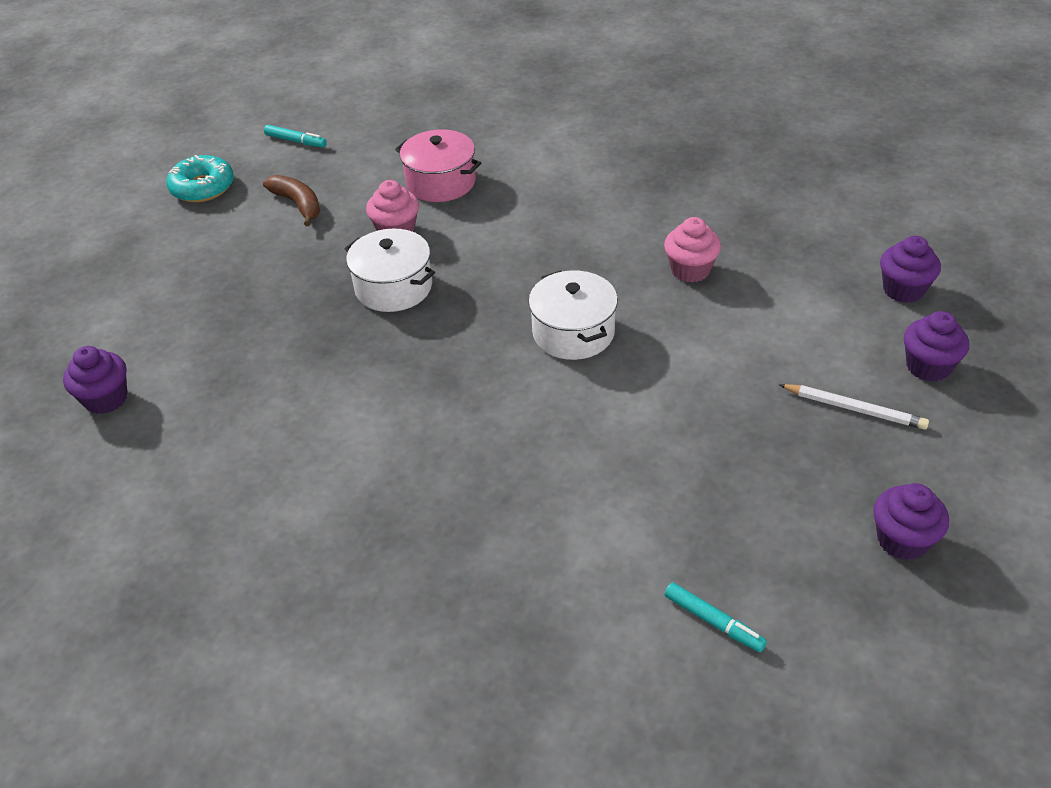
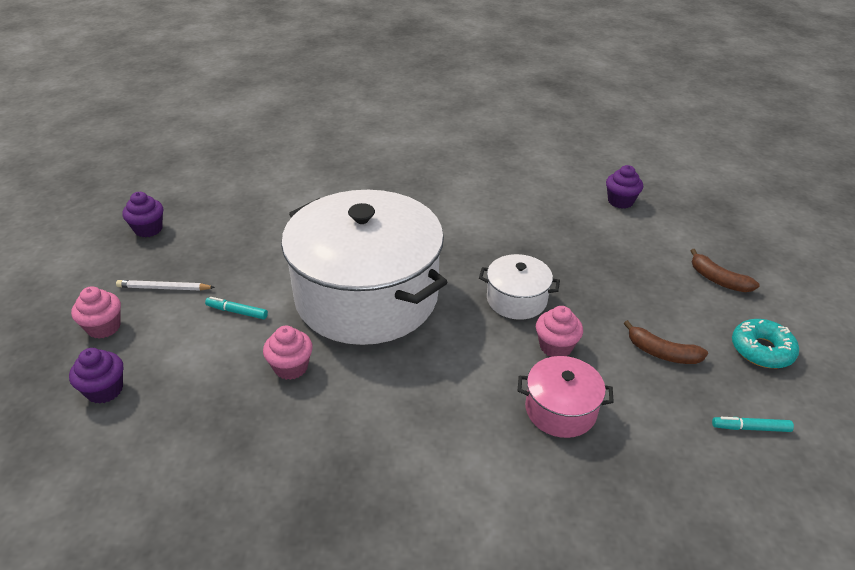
camera: 155 degrees right, 5 degrees down
white pot [528,270,618,360] -> white pot [281,190,448,345], size x2.36
turquoise marker [665,582,767,652] -> turquoise marker moved to [205,297,268,319]
purple cupcake [904,311,969,382] -> pink cupcake [71,286,121,338]
none -> brown banana [690,249,760,292]

